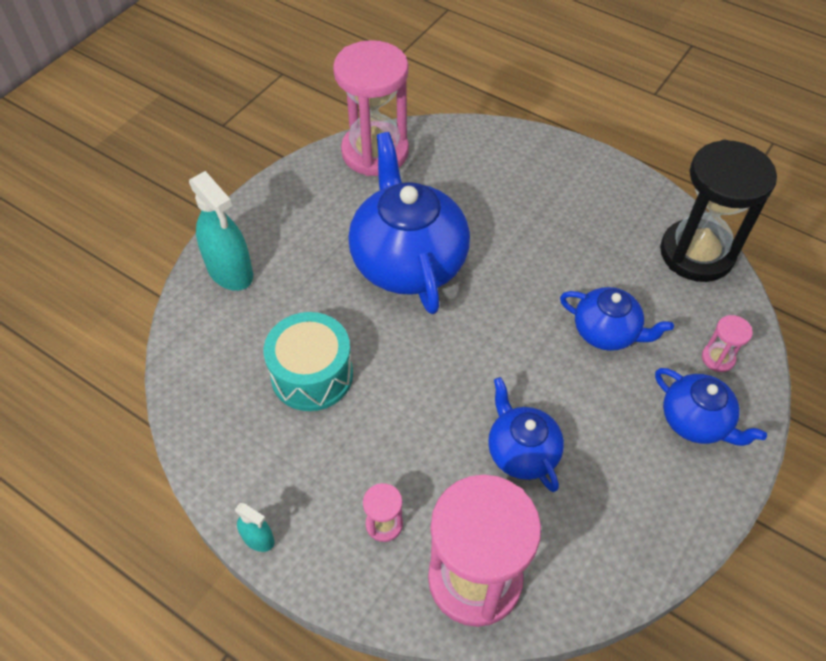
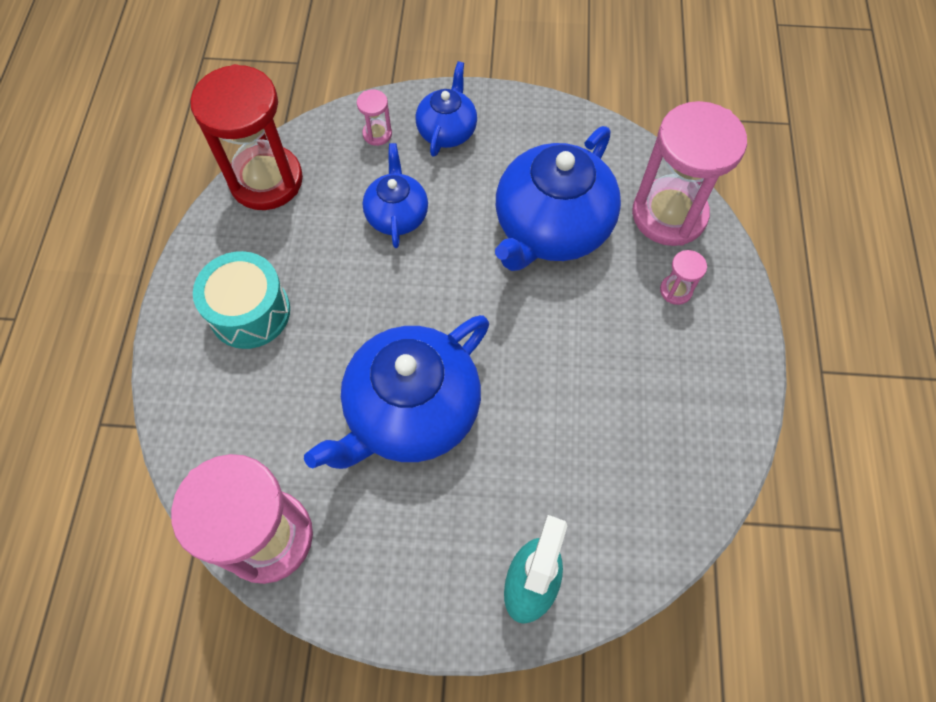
camera: 120 degrees left, 10 degrees up
turquoise spray bottle [235,503,275,552] -> none
turquoise drum [264,312,353,411] -> turquoise drum moved to [193,251,290,349]
blue teapot [488,377,564,492] -> blue teapot [495,126,621,271], size x1.85
black hourglass [660,140,777,282] -> red hourglass [190,64,303,210]

